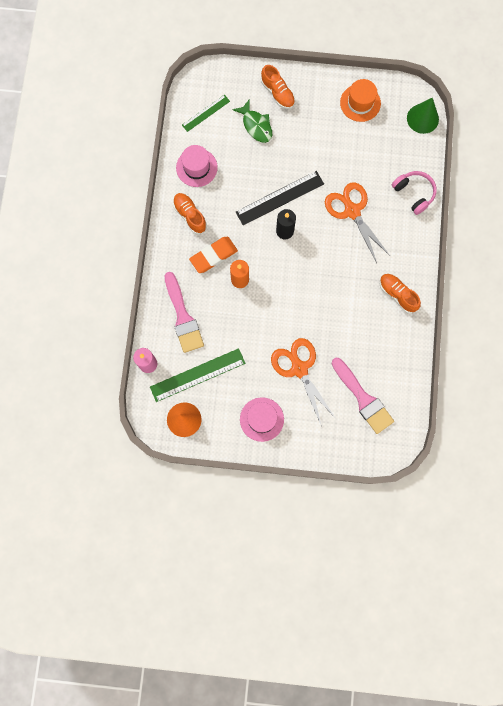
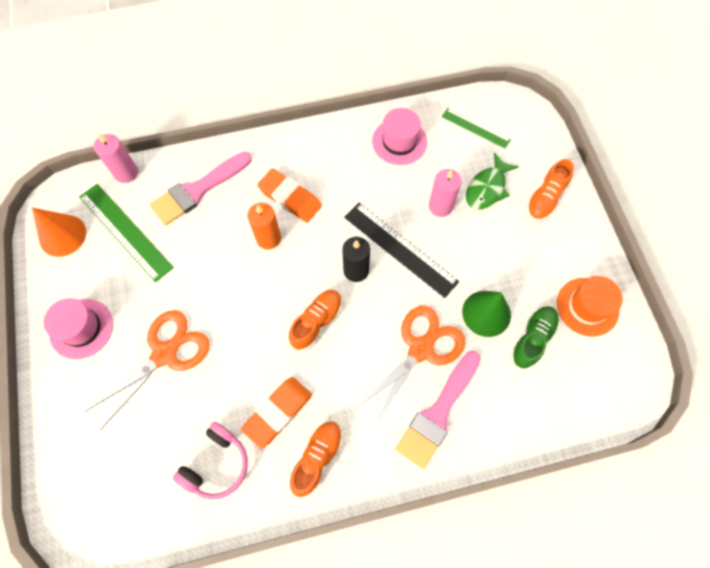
camera: 70 degrees right, 10 degrees down
orange shoe [173,193,207,234] -> orange shoe moved to [289,290,342,351]
pink brush [331,358,394,434] -> pink brush moved to [396,351,480,469]
pink headphones [392,171,437,215] -> pink headphones moved to [173,422,248,499]
green cone [407,98,439,134] -> green cone moved to [462,291,511,337]
none -> orange eraser [241,377,312,449]
none -> pink candle [429,169,461,217]
none -> green shoe [510,306,559,369]

